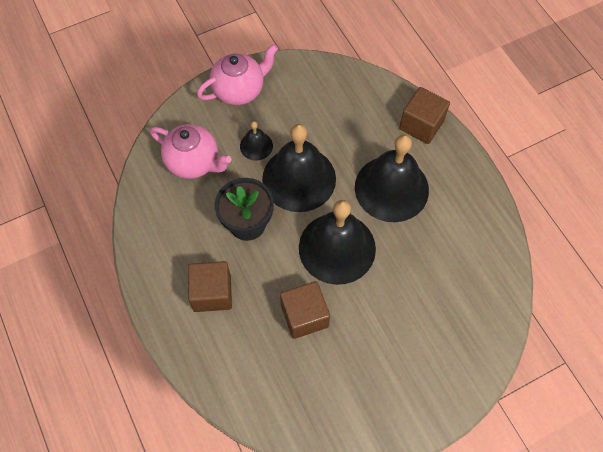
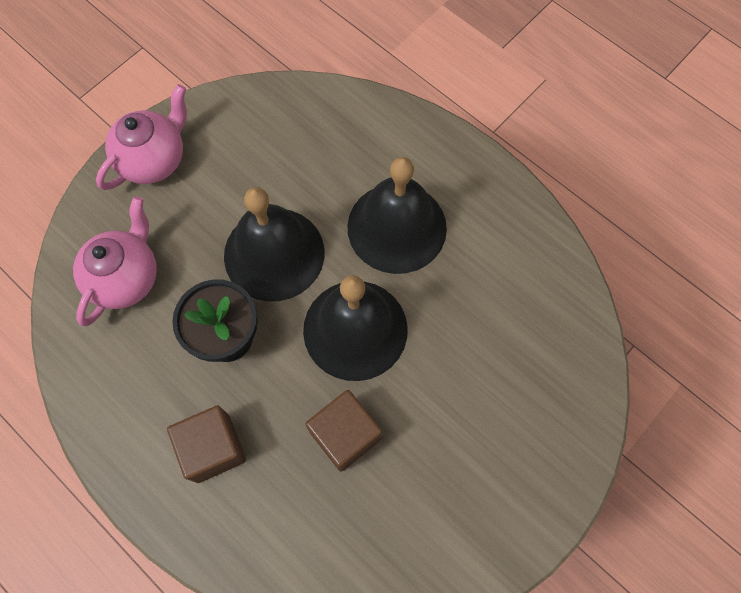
camera: 20 degrees left, 5 degrees up
pink teapot [150,124,231,179] -> pink teapot turned 75 degrees counterclockwise [73,196,157,326]
black bell [240,121,273,161] -> none
brown cube [399,87,450,144] -> none

